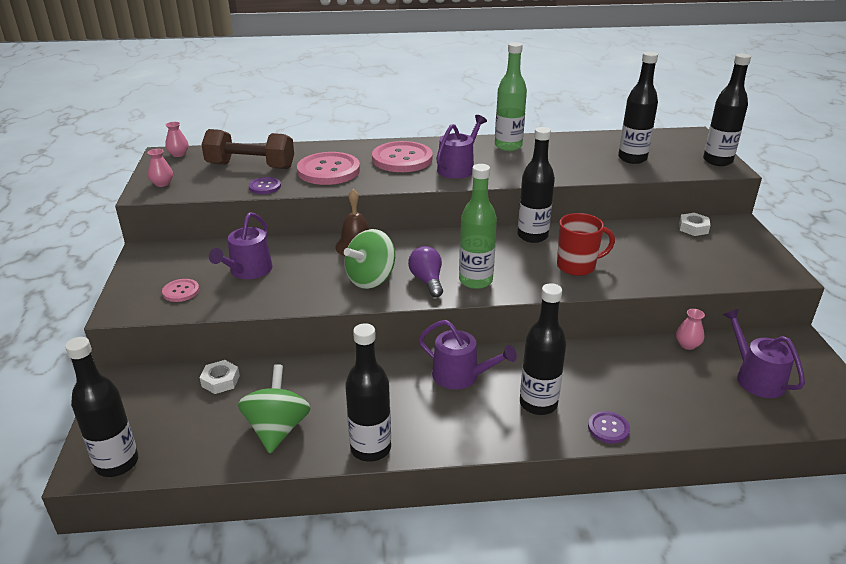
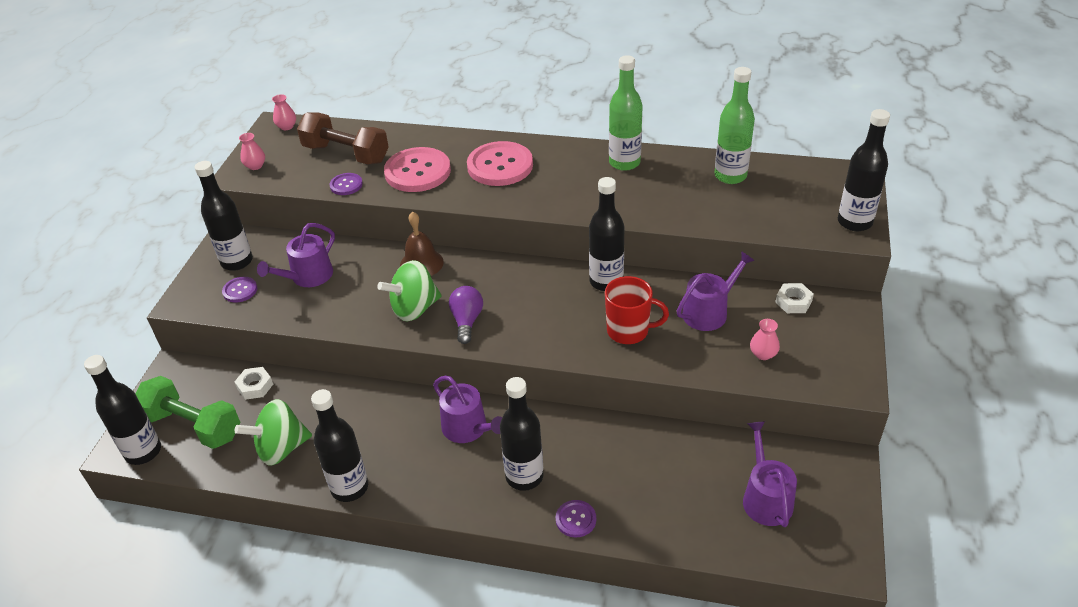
camera: 20 degrees right, 10 degrees up
pink button [162,279,199,302] -> purple button [222,277,257,303]
green spinning top [238,364,311,453] -> green spinning top turned 135 degrees counterclockwise [235,399,312,466]
purple watering can [436,115,487,179] -> purple watering can moved to [677,251,755,331]
green bottle [459,164,497,289] -> green bottle moved to [715,67,755,184]
black bottle [618,52,658,164] -> black bottle moved to [195,161,253,271]
pink vase [676,309,705,350] -> pink vase moved to [750,319,780,360]
none -> green dumbbell [136,376,240,449]

